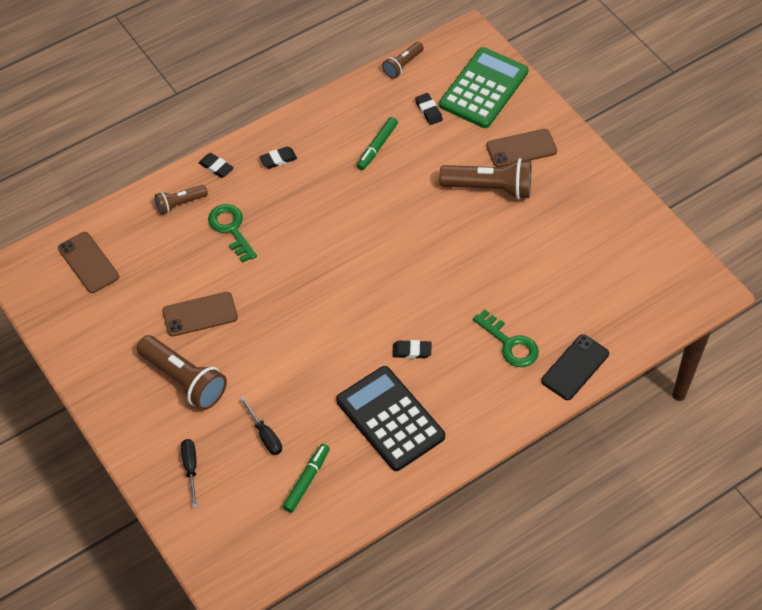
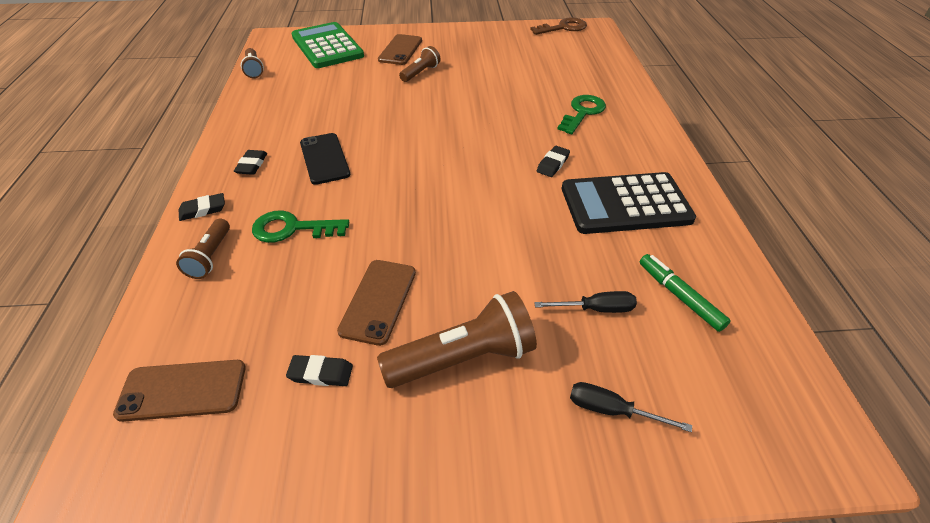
camera: 60 degrees left, 10 degrees down
green marker [357,117,398,170] -> none
black eraser [415,93,443,125] -> black eraser moved to [286,355,353,386]
brown flashlight [439,158,531,199] -> brown flashlight [399,46,441,82], size x0.56
green key [473,310,539,367] -> green key turned 45 degrees counterclockwise [557,95,606,134]
black phone [541,334,609,400] -> black phone moved to [300,133,350,185]
none -> brown key [530,17,587,35]

